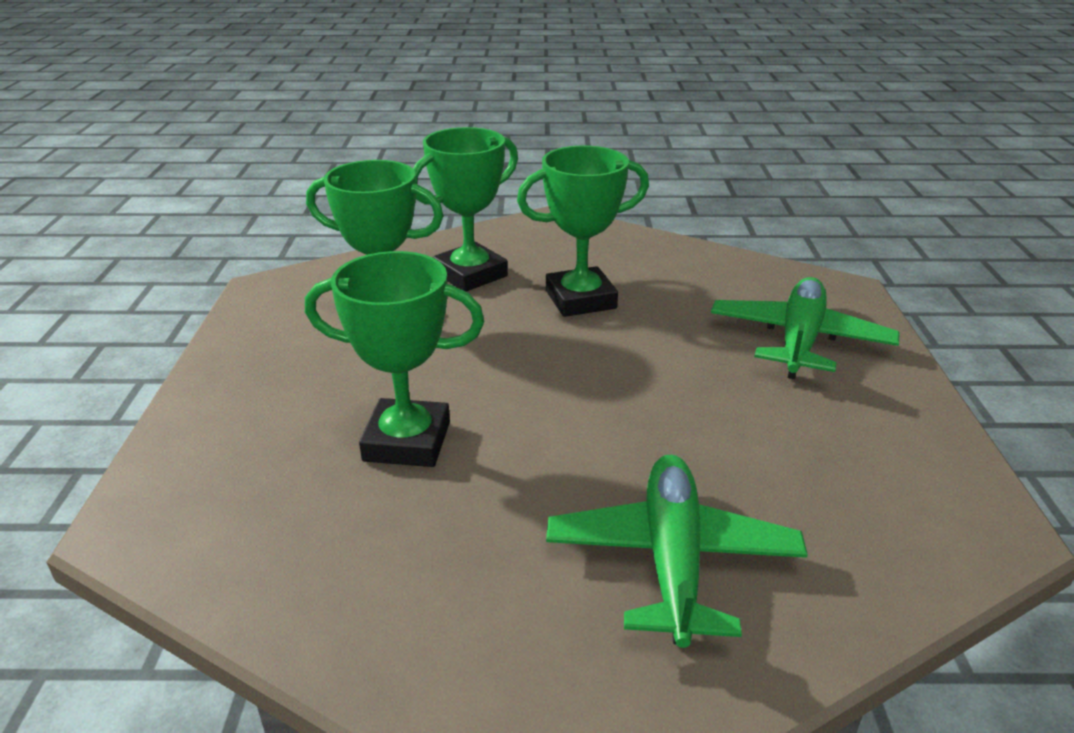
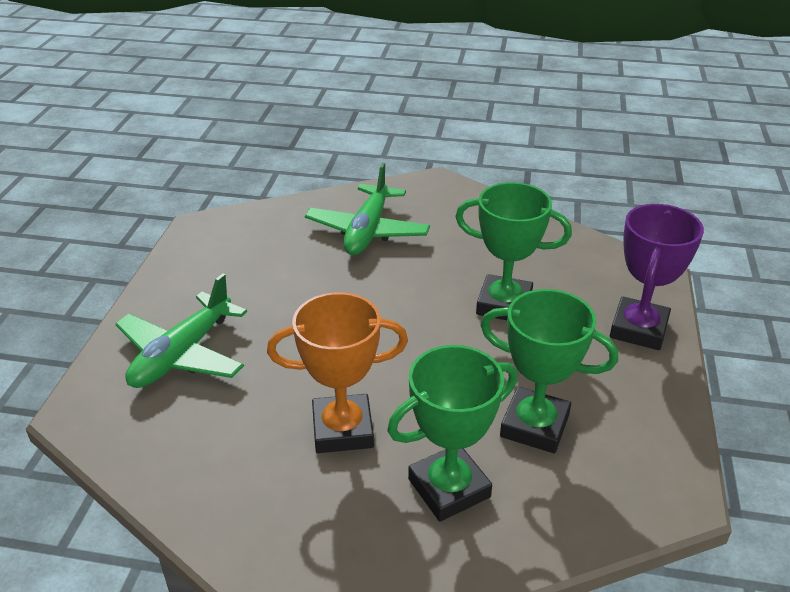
camera: 170 degrees left, 5 degrees up
green trophy [517,145,649,317] -> orange trophy [267,292,408,453]
none -> purple trophy [610,204,704,350]

